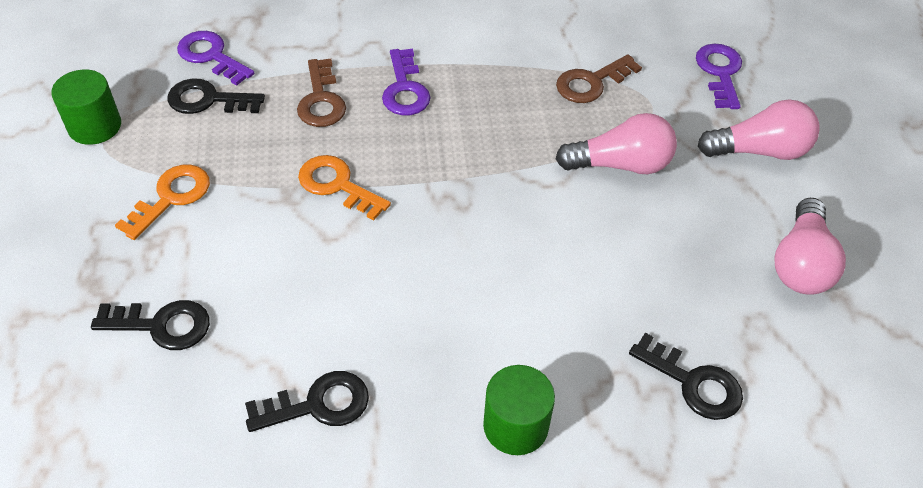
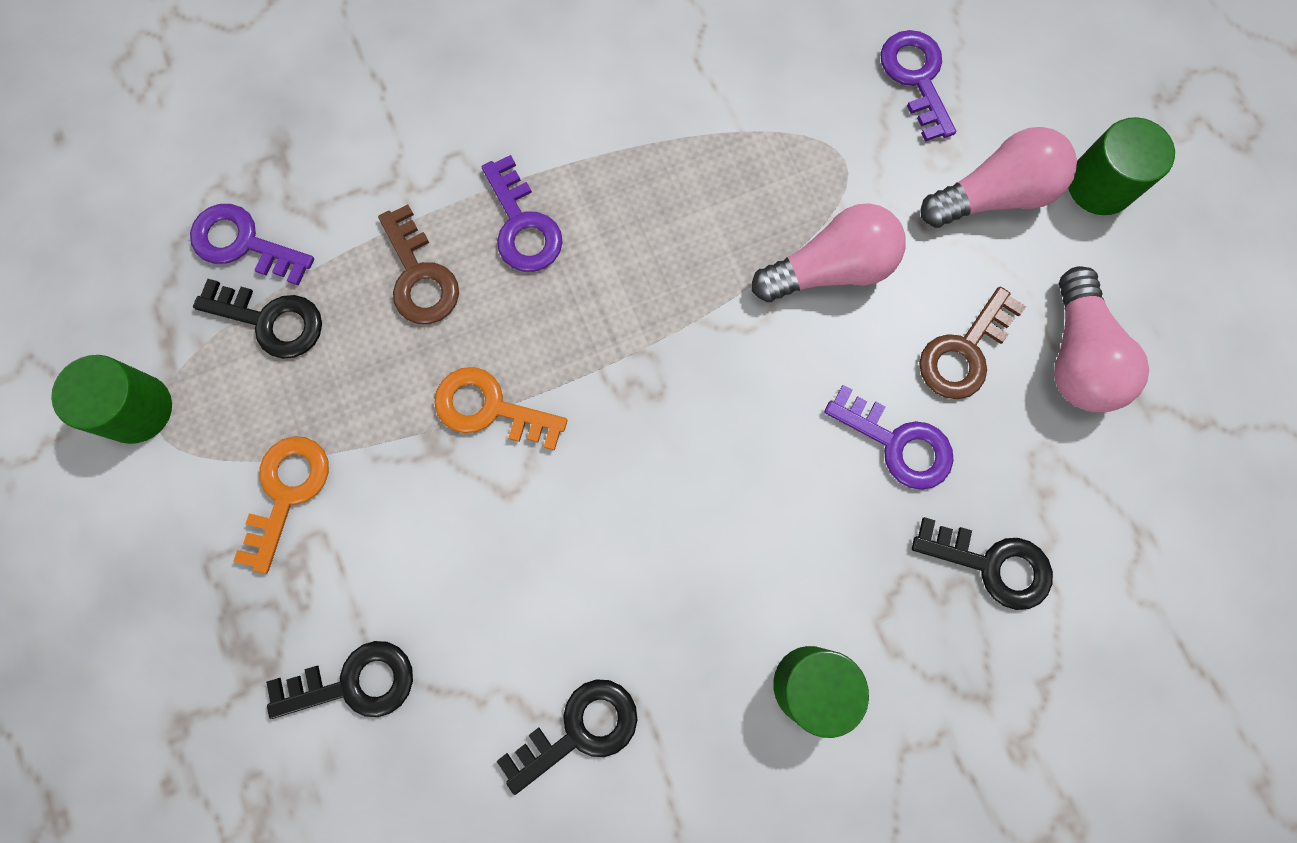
camera: 15 degrees left, 25 degrees up
black key [167,78,265,114] -> black key turned 150 degrees counterclockwise [193,279,322,359]
brown key [556,54,642,103] -> brown key moved to [919,287,1026,399]
none -> purple key [824,385,954,490]
none -> green cylinder [1068,117,1175,215]

